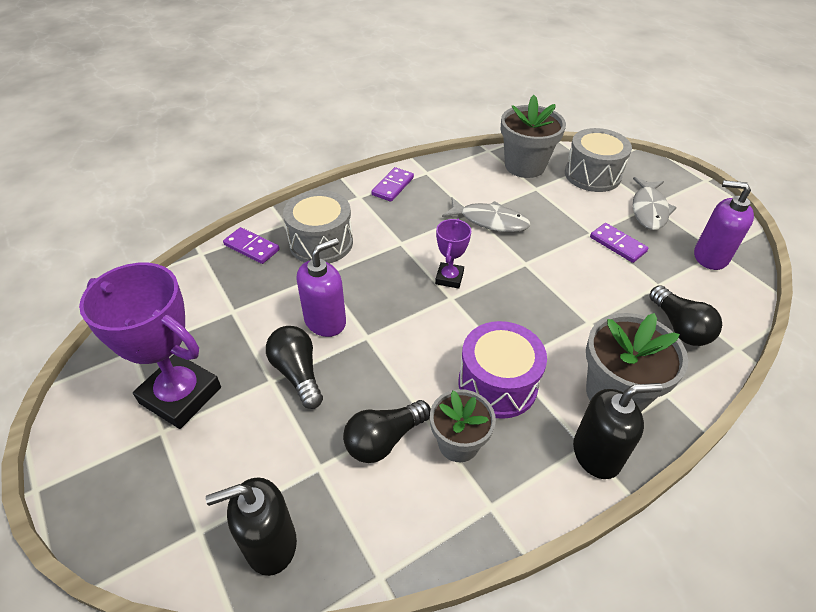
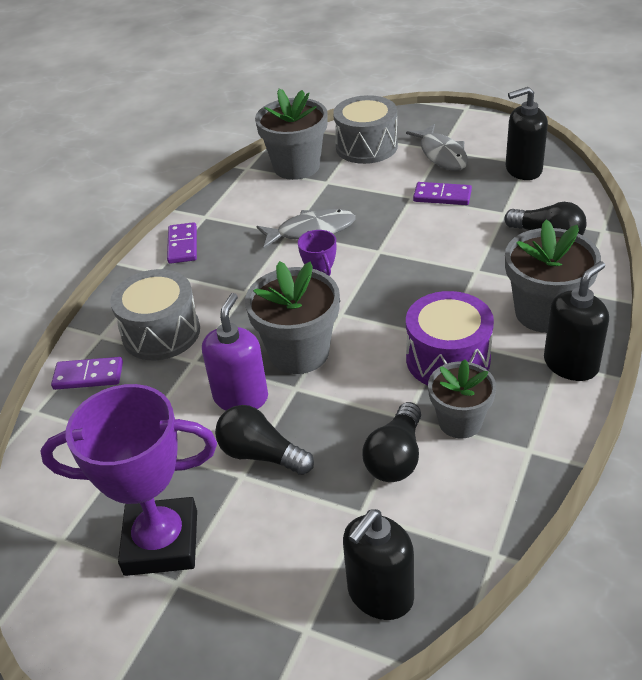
camera: 30 degrees left, 5 degrees down
purple soap dispenser [694,180,754,270] -> black soap dispenser [506,87,548,180]
none -> grey flower pot [245,261,340,374]

